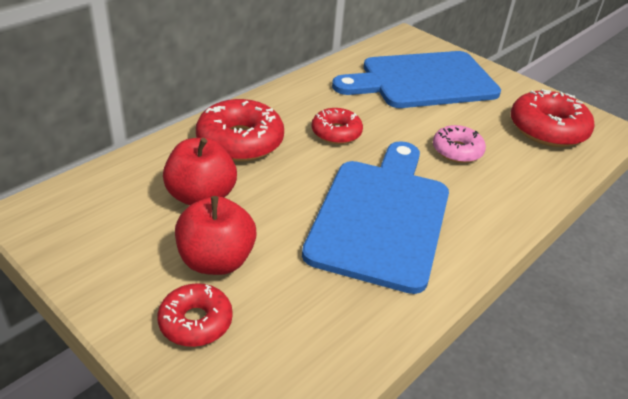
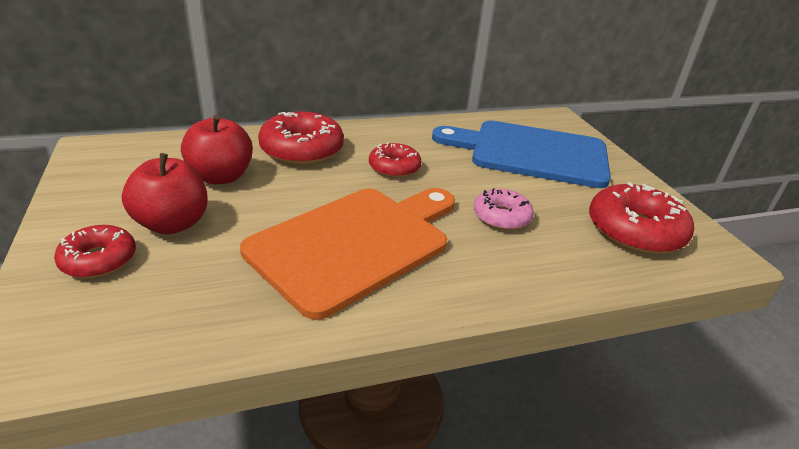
camera: 30 degrees right, 5 degrees down
blue cutting board [302,141,449,294] -> orange cutting board [240,188,455,320]

